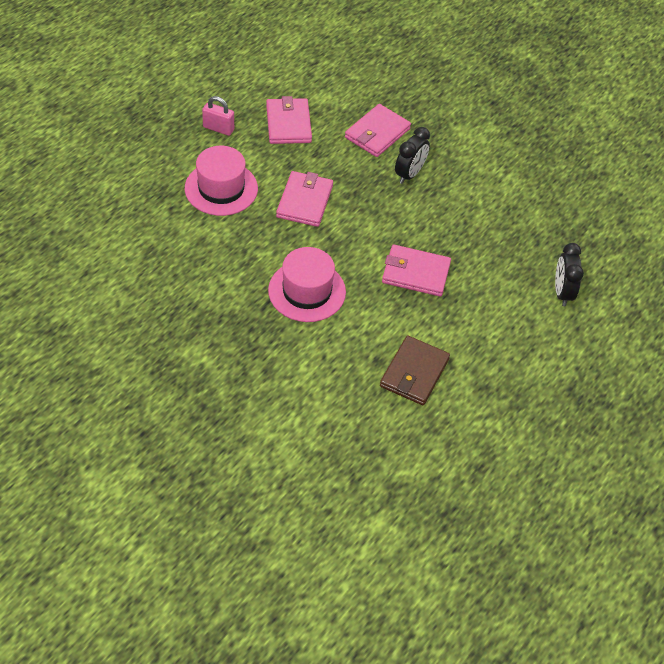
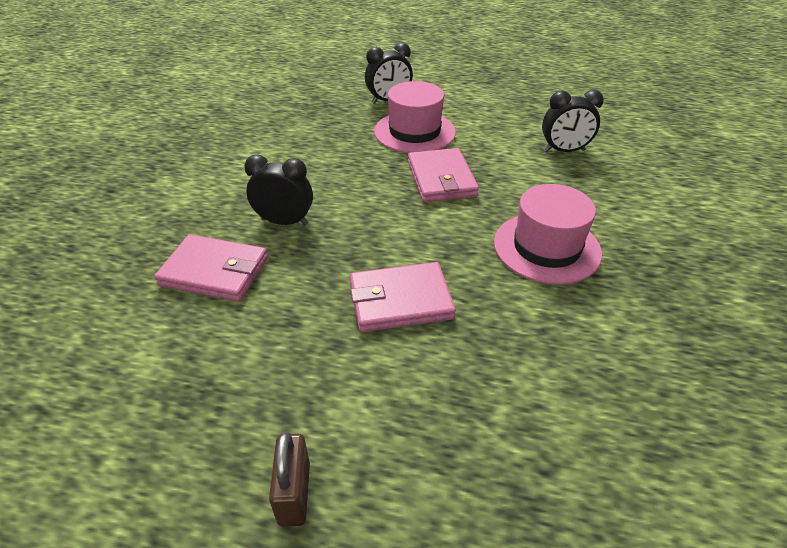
camera: 110 degrees left, 10 degrees down
pink hat [185,146,258,216] -> pink hat moved to [374,81,456,153]
pink padlock [202,96,234,136] -> brown padlock [269,432,310,527]
pink wallet [266,96,312,144] -> none
brown wallet [380,336,450,405] -> black clock [542,90,604,152]

